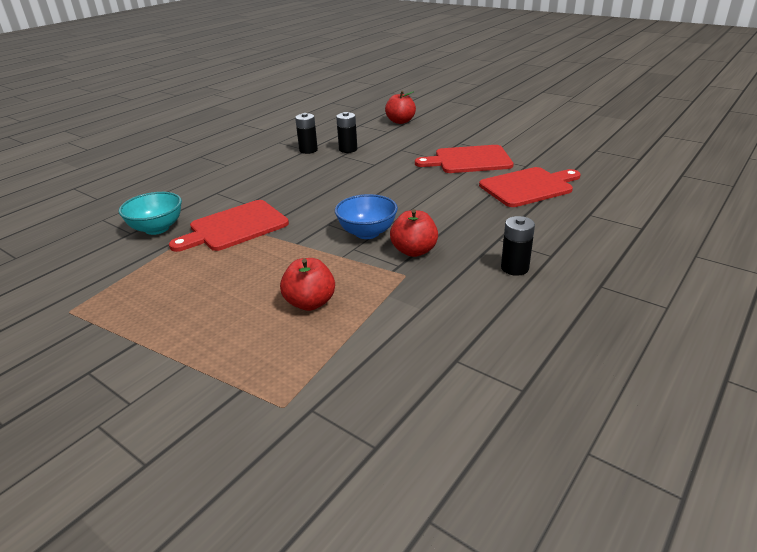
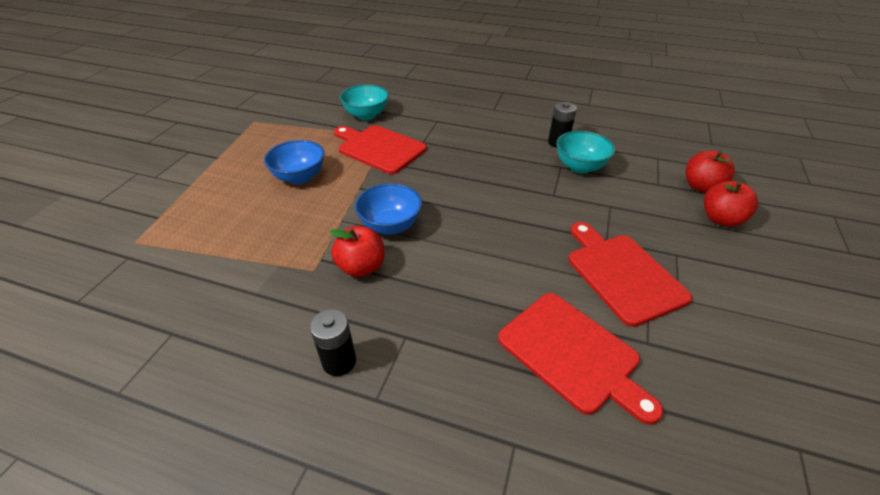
camera: 70 degrees right, 10 degrees up
red apple [280,258,335,311] -> red apple moved to [704,181,758,227]
black battery [336,112,357,153] -> turquoise bowl [556,131,615,174]
none -> blue bowl [264,140,325,184]

